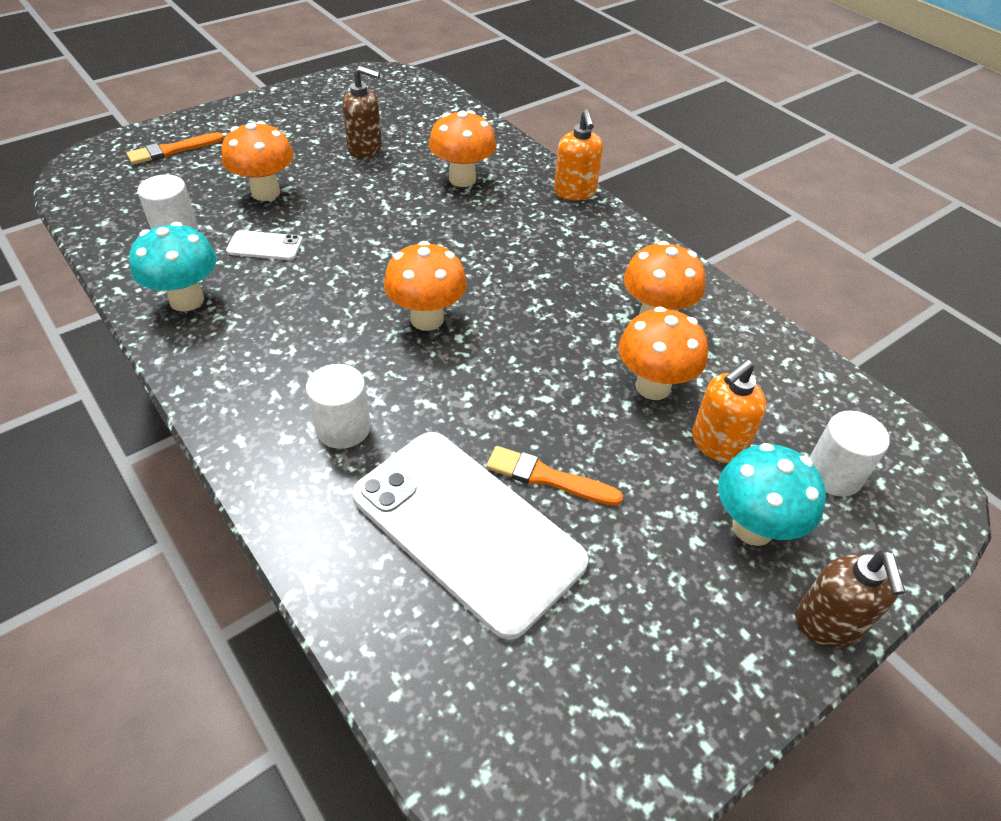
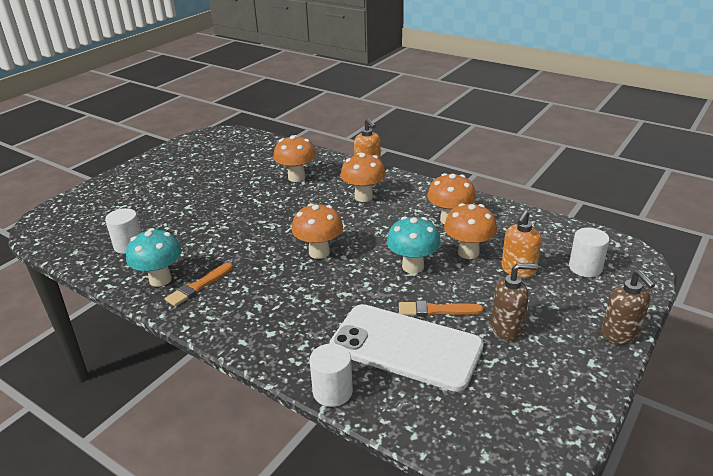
camera: 15 degrees left, 15 degrees down
orange brush [127,132,224,165] -> orange brush moved to [165,263,233,306]
orange mushroom [222,121,294,201] -> orange mushroom moved to [341,153,386,202]
white phone [226,230,302,260] -> none
white cylinder [306,364,371,449] -> white cylinder moved to [309,344,353,407]
brown soap dispenser [342,66,382,159] -> brown soap dispenser moved to [491,263,538,340]
turquoise mushroom [718,443,826,546] -> turquoise mushroom moved to [387,216,441,274]

